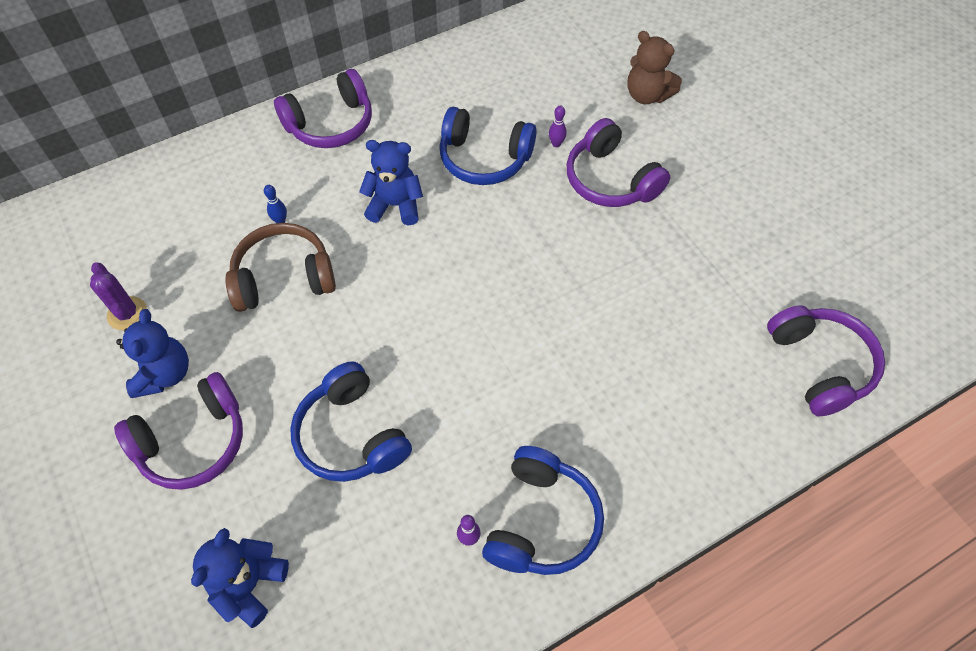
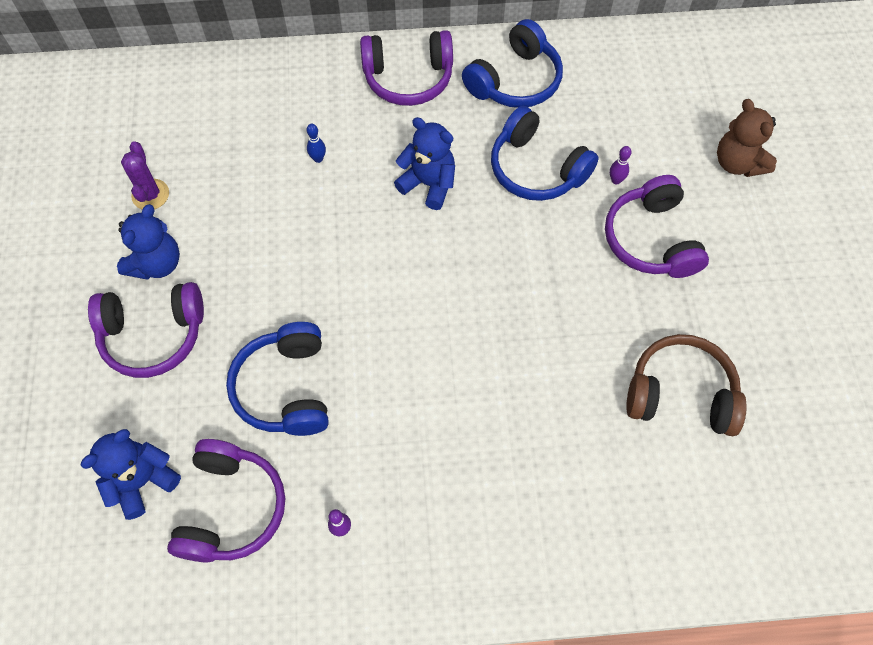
camera: 25 degrees right, 5 degrees up
brown headphones [225,223,336,312] -> brown headphones moved to [626,334,747,436]
blue headphones [482,446,604,575] -> blue headphones moved to [462,19,563,108]
purple headphones [767,305,885,417] -> purple headphones moved to [167,439,285,562]

